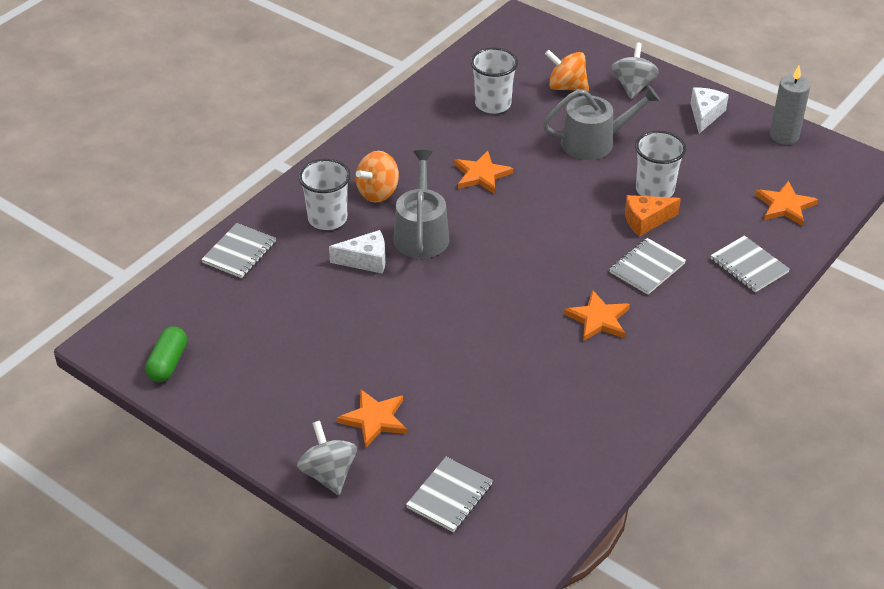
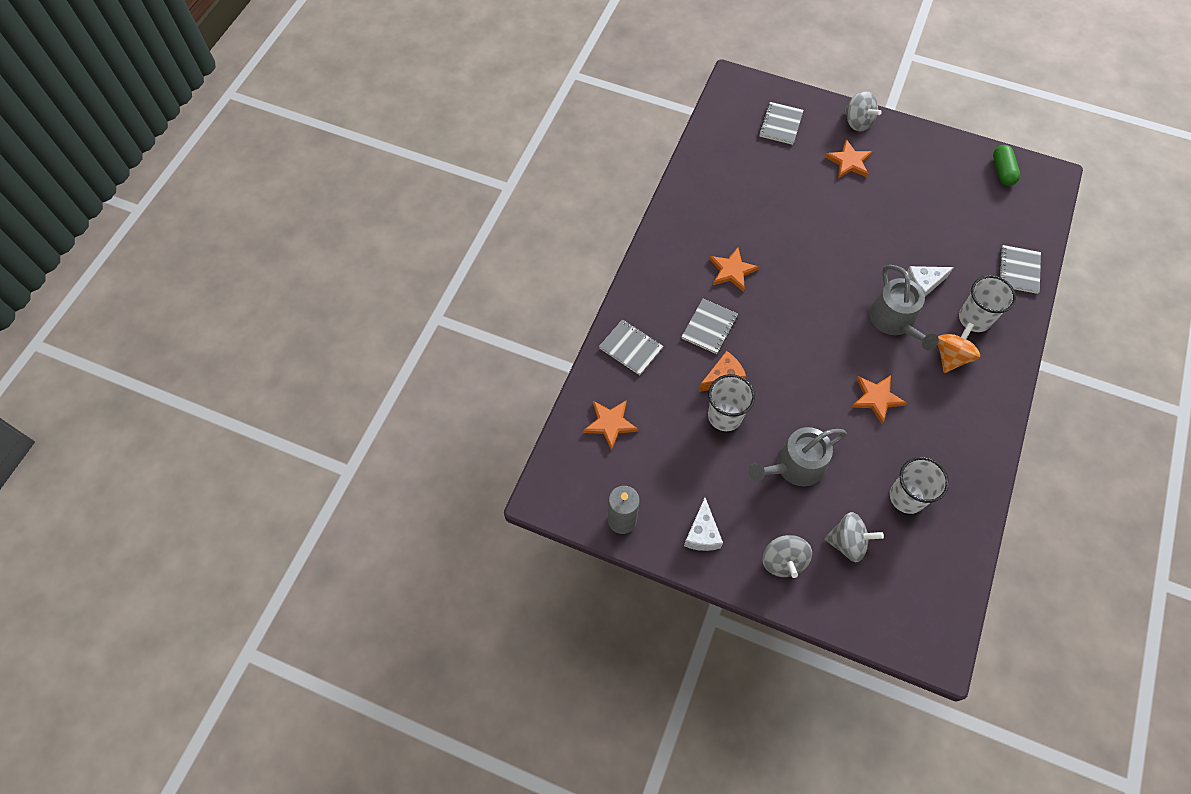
camera: 165 degrees right, 20 degrees up
orange spinning top [545,50,589,92] -> grey spinning top [824,512,884,562]

